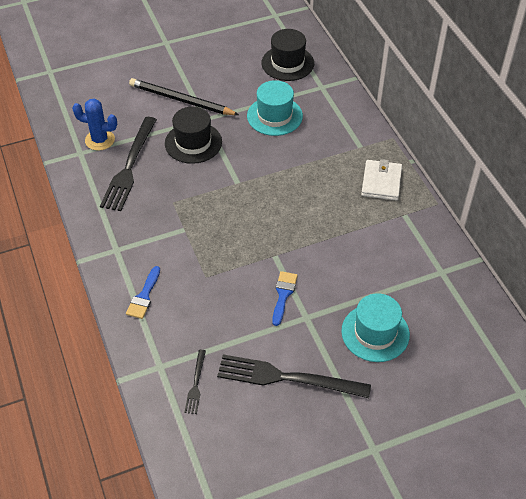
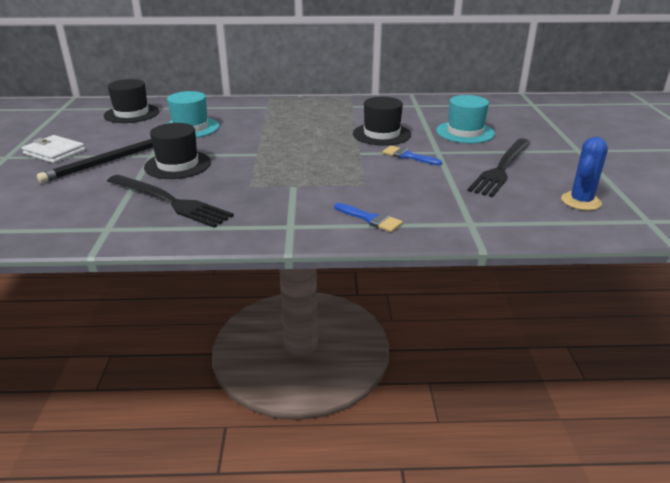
camera: 70 degrees left, 20 degrees down
blue cactus [72,99,117,151] -> blue cactus moved to [561,137,608,210]
black fork [184,350,206,414] -> none
white wallet [361,159,402,201] -> white wallet moved to [22,135,85,163]
none -> black hat [353,97,411,146]

